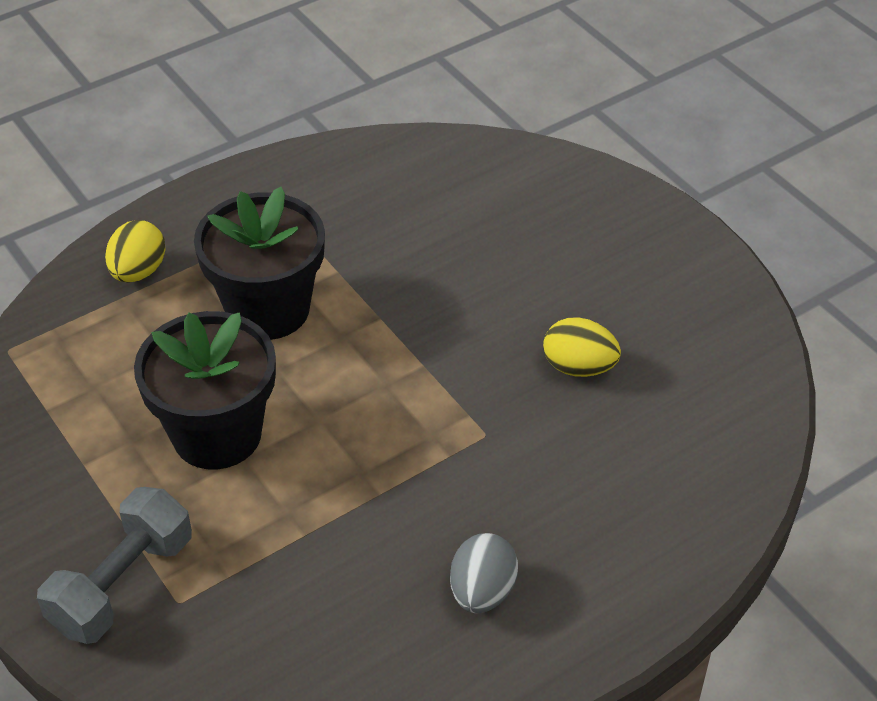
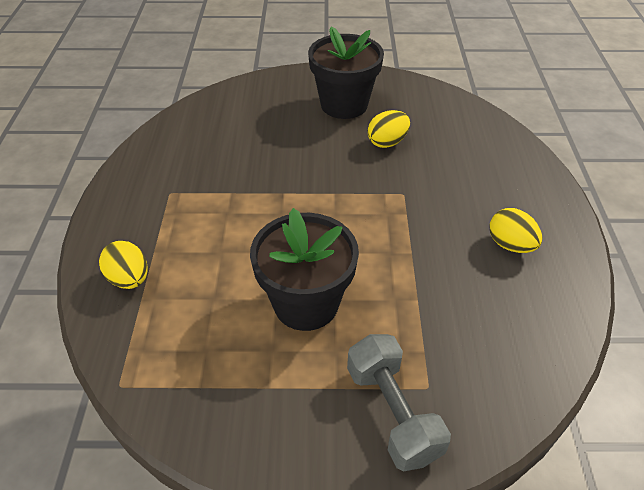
camera: 55 degrees left, 0 degrees up
black flower pot [194,187,325,340] -> black flower pot moved to [308,26,384,119]
grey egg [450,533,518,613] -> yellow egg [489,208,542,253]

